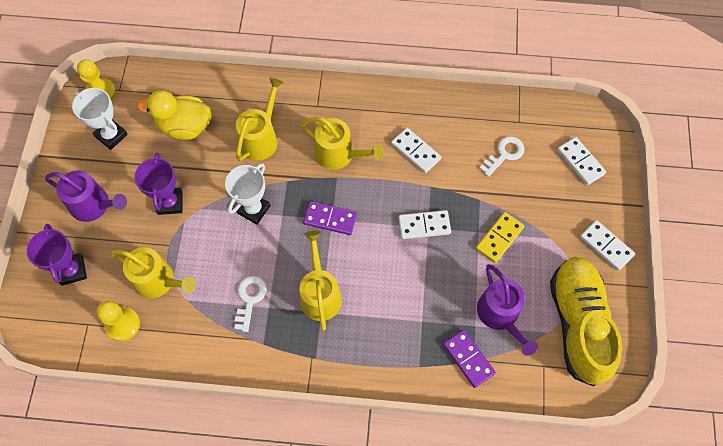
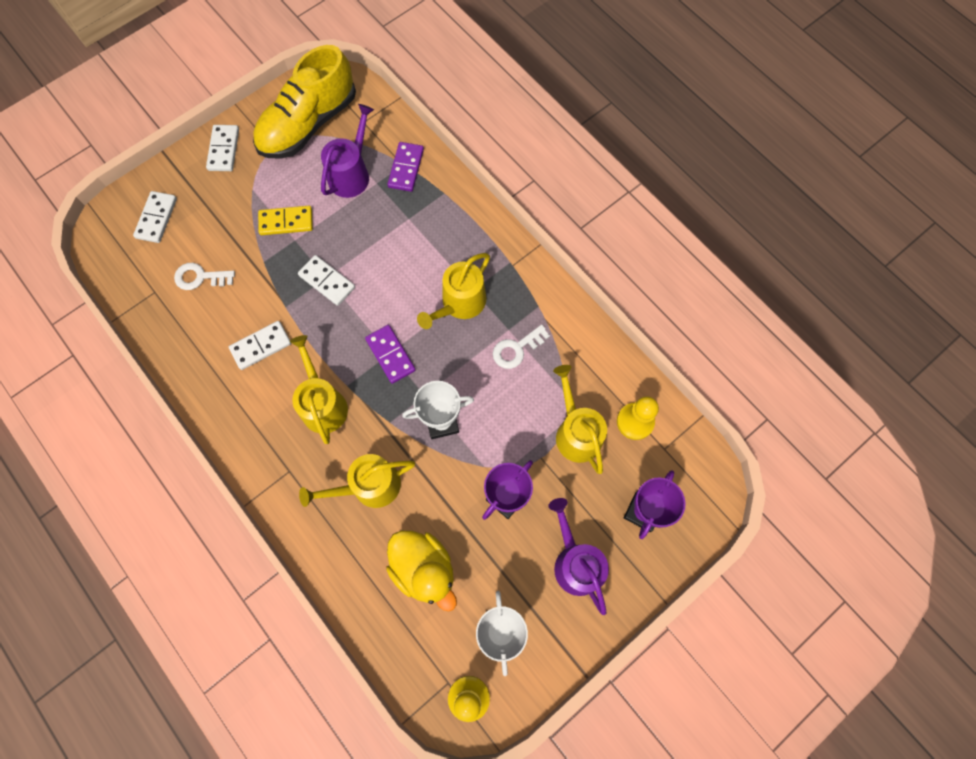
camera: 135 degrees left, 5 degrees up
white domino [391,128,441,173] -> white domino turned 60 degrees clockwise [229,321,291,370]

